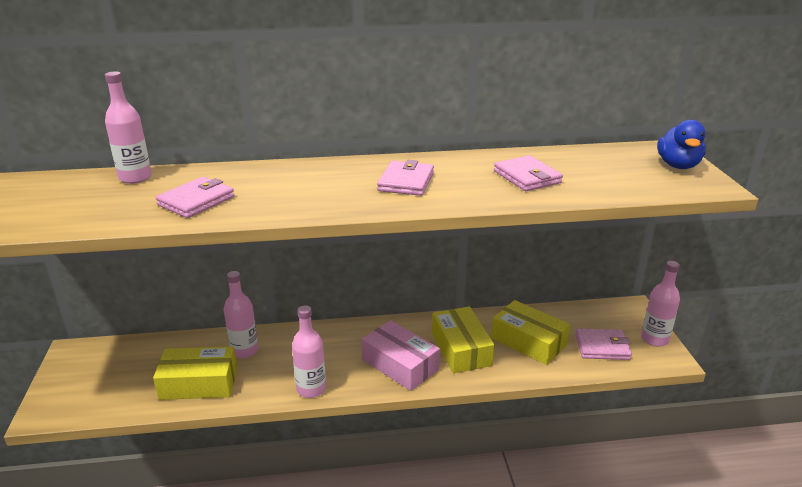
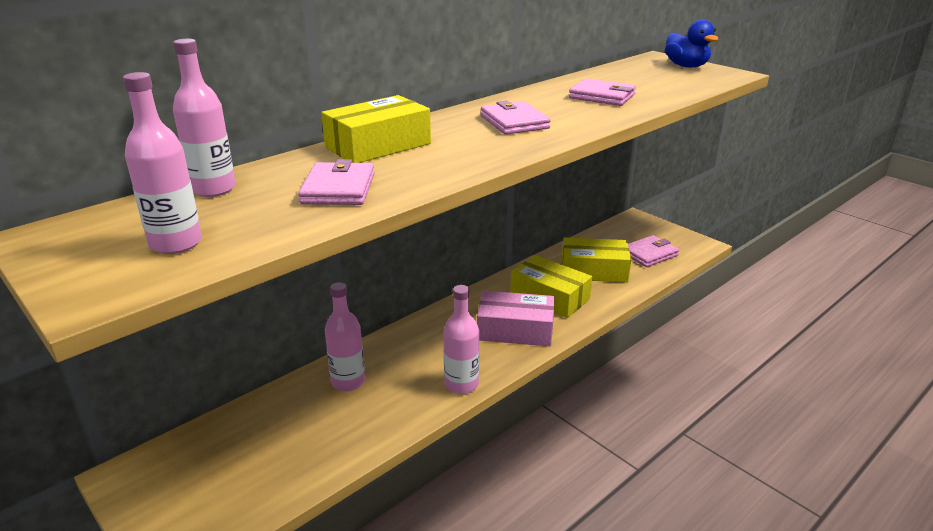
camera: 35 degrees left, 0 degrees up
yellow box [153,346,237,400] -> yellow box moved to [321,95,431,163]
pink bottle [641,261,680,347] -> pink bottle moved to [123,72,202,254]

